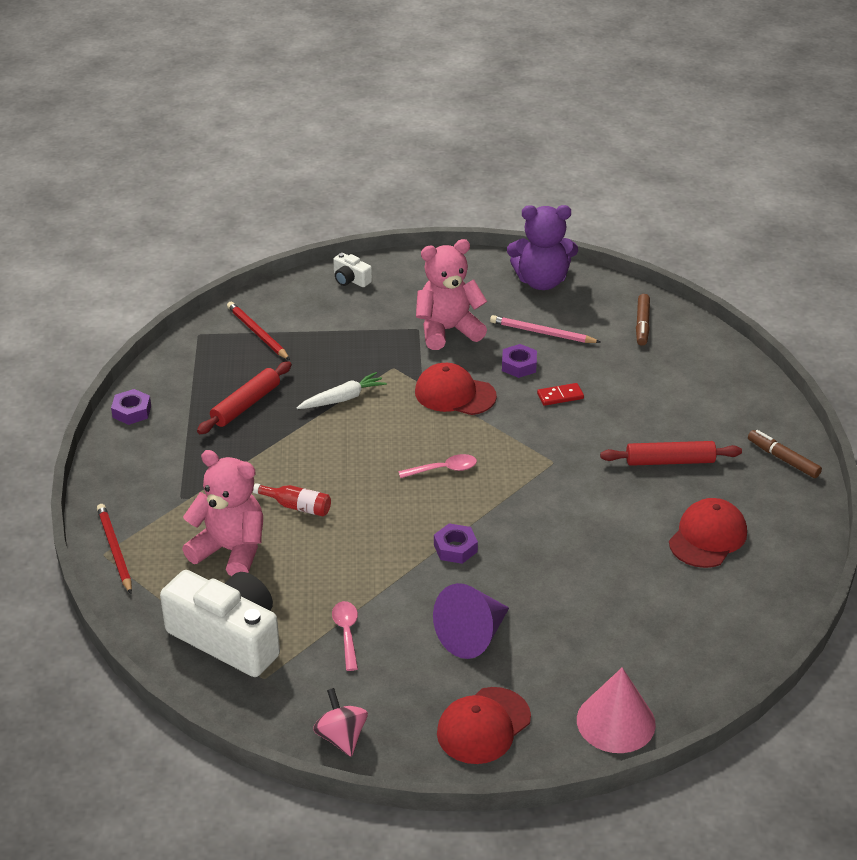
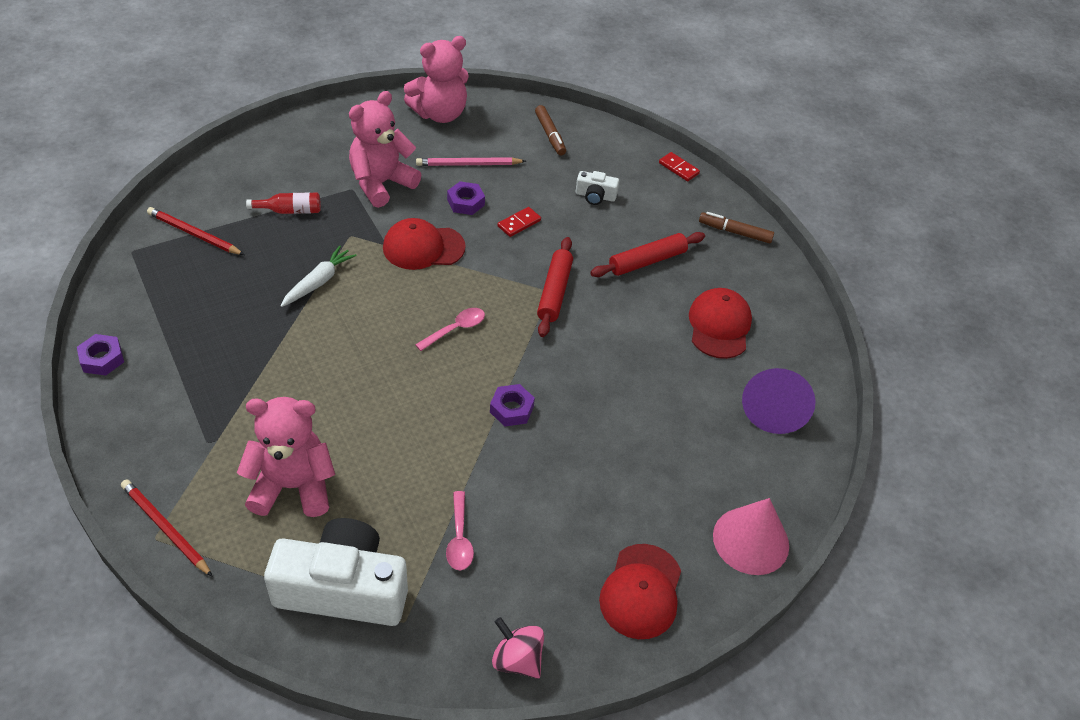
camera: 30 degrees left, 10 degrees up
red rolling pin [197,361,292,434] -> red rolling pin moved to [537,237,573,337]
red bottle [253,483,331,516] -> red bottle moved to [246,193,321,214]
pink spoon [332,601,358,671] -> pink spoon turned 150 degrees counterclockwise [446,491,474,570]
white camera [333,253,372,287] -> white camera moved to [576,171,619,205]
purple cone [433,583,509,659] -> purple cone moved to [742,368,816,434]
purple teddy bear [507,205,578,290] -> pink teddy bear [404,36,469,123]
none -> red domino [659,152,700,181]

